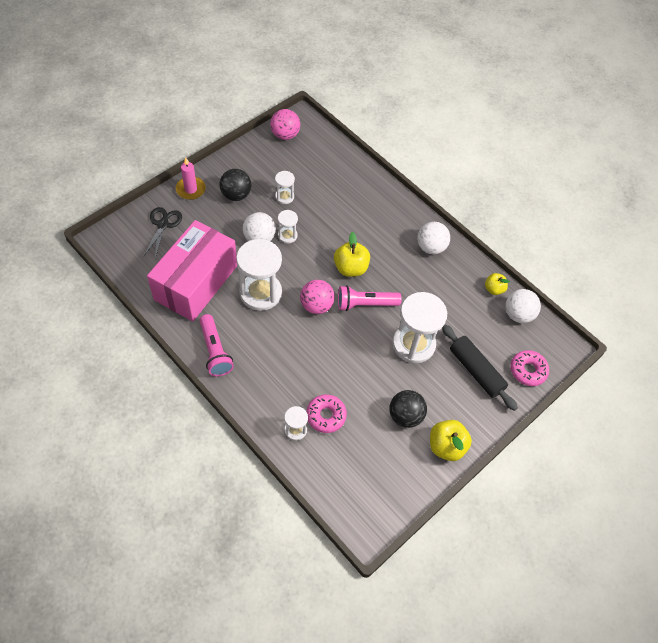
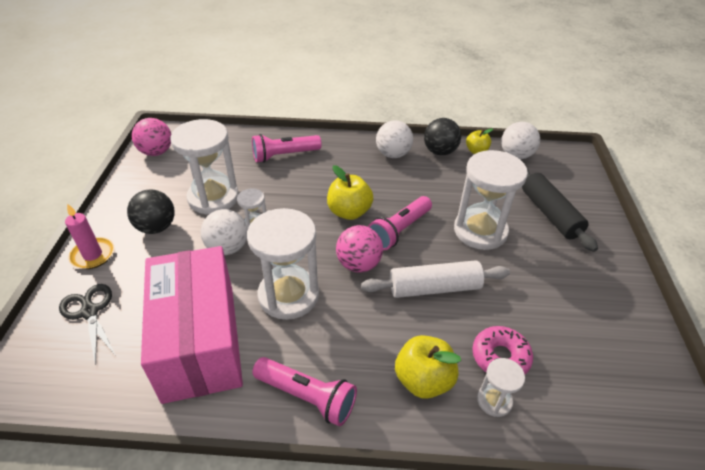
camera: 40 degrees left, 15 degrees down
white hourglass [275,171,295,204] -> white hourglass [170,119,239,215], size x2.05
black ball [389,390,427,428] -> black ball moved to [424,118,461,155]
yellow apple [430,420,472,461] -> yellow apple moved to [395,335,461,399]
black rolling pin [442,325,518,411] -> black rolling pin turned 60 degrees clockwise [522,169,598,252]
pink donut [510,350,549,386] -> none
none -> pink flashlight [252,134,322,163]
none -> white rolling pin [361,260,510,298]

